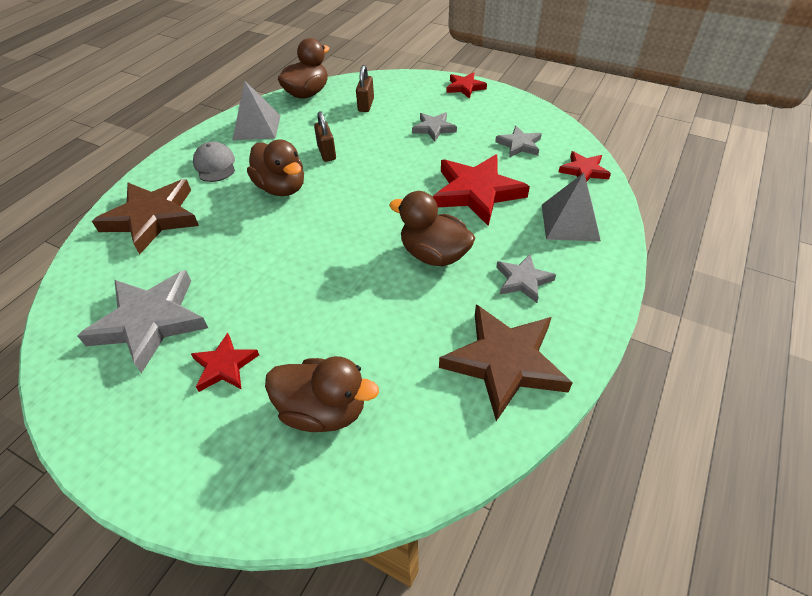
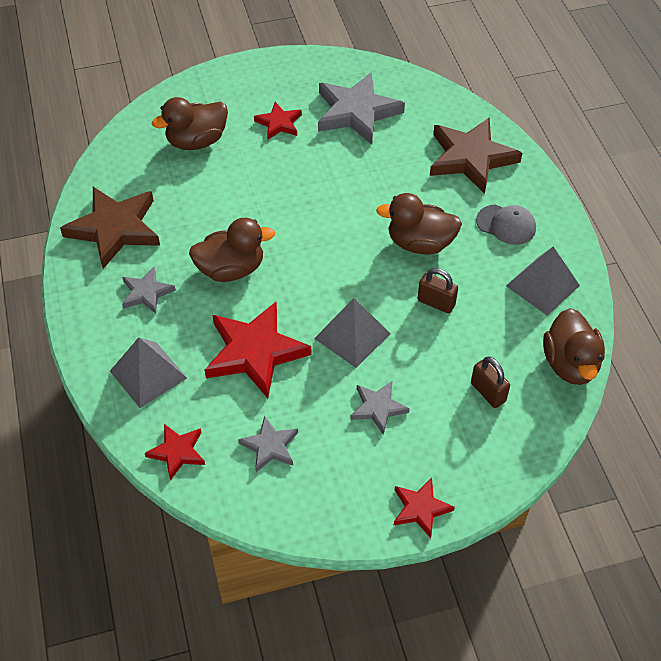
camera: 135 degrees right, 5 degrees up
none -> grey pyramid [314,298,391,368]

